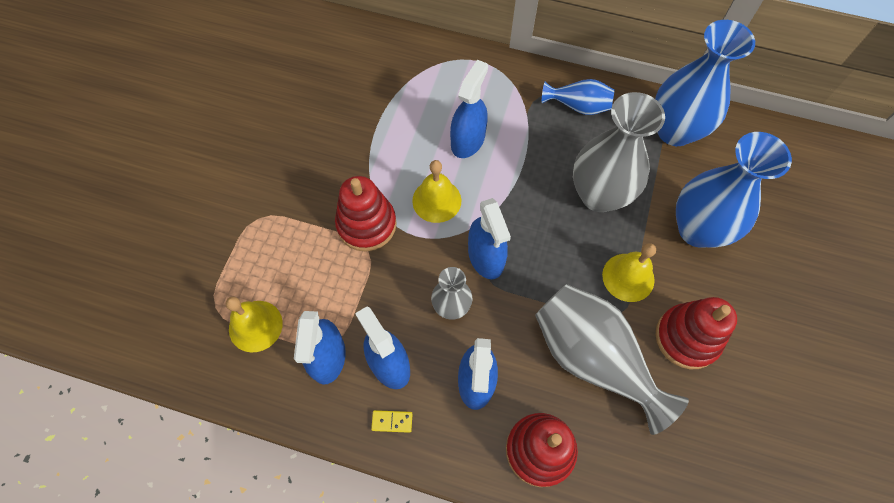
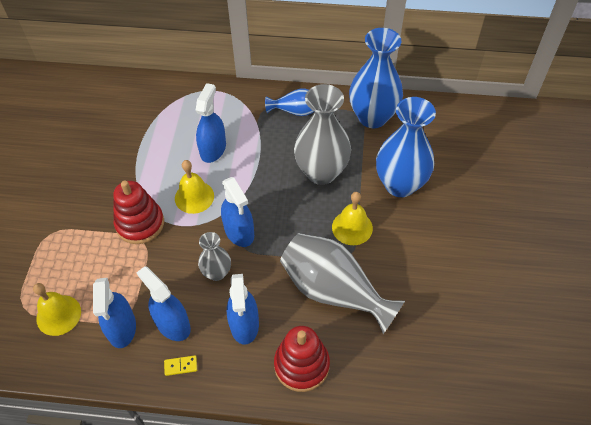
camera: 10 degrees left, 10 degrees down
red stacking toy [655,297,737,369] -> none

